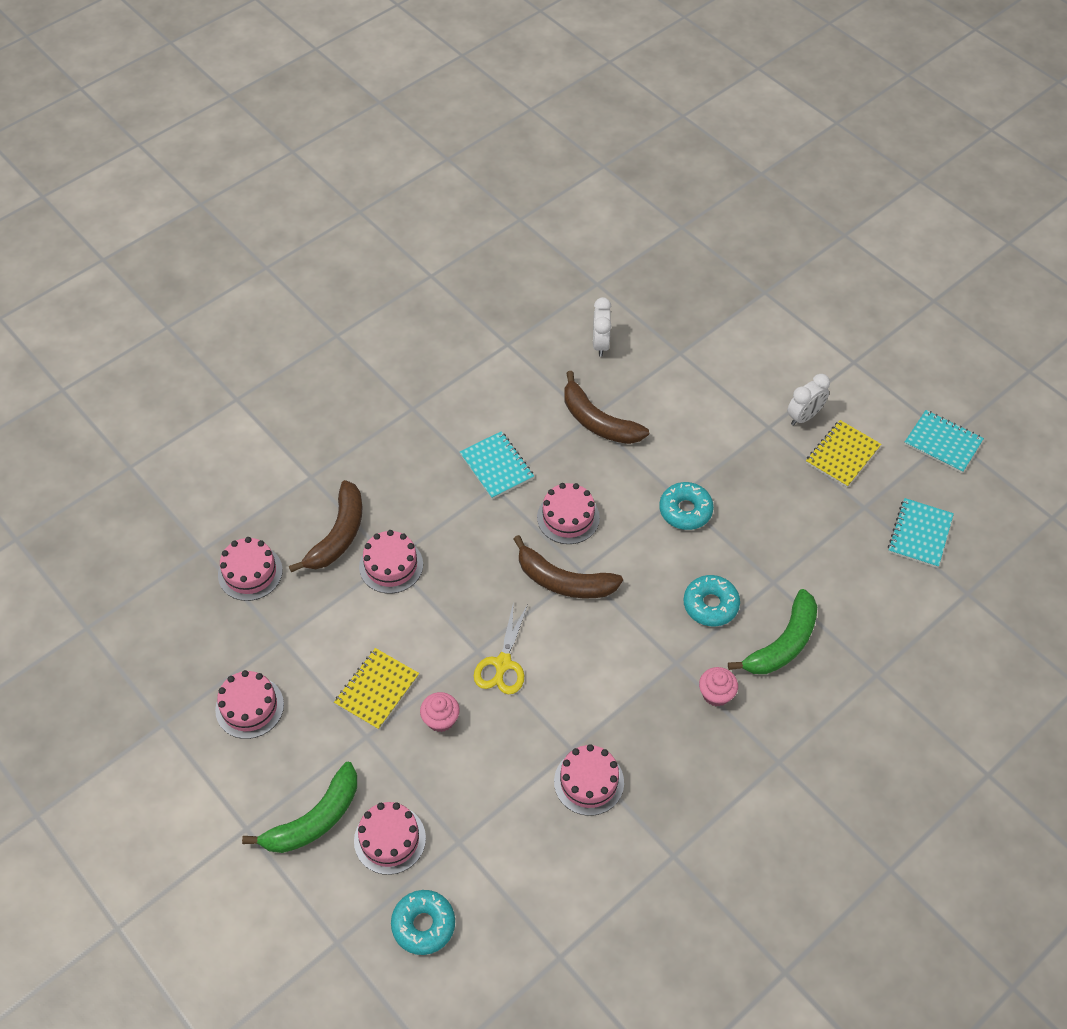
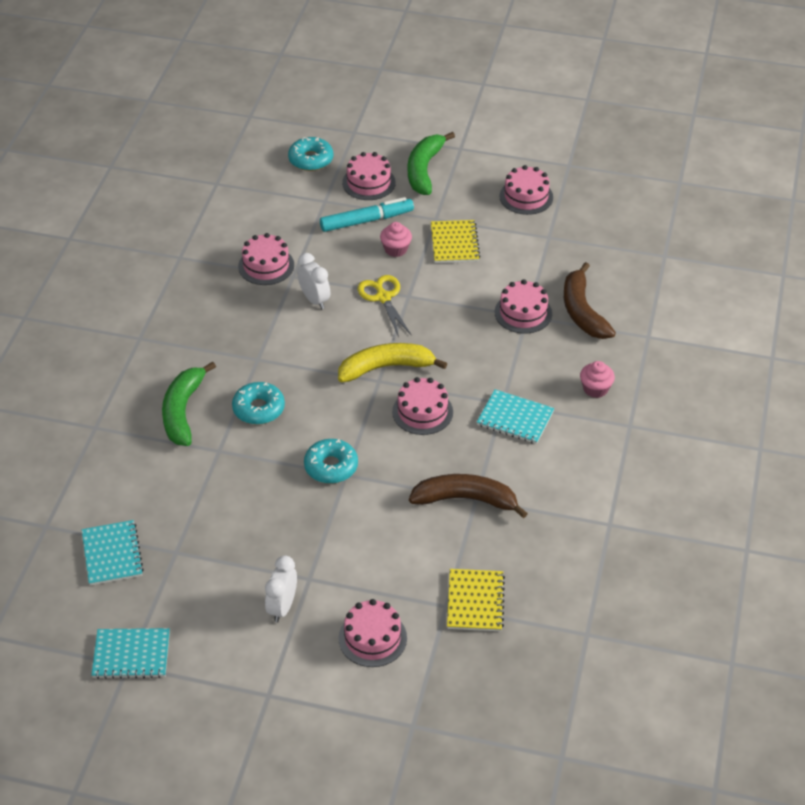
camera: 145 degrees right, 10 degrees down
pink cake [218,537,283,601] -> pink cake moved to [339,599,407,667]
brown banana [514,535,623,598] -> yellow banana [338,343,447,382]
white clock [593,297,612,357] -> white clock moved to [297,253,330,309]
pink cupcake [699,667,738,706] -> pink cupcake moved to [580,361,615,398]
yellow notebook [806,420,881,487] -> yellow notebook moved to [447,569,505,631]
none -> turquoise marker [320,197,414,232]

